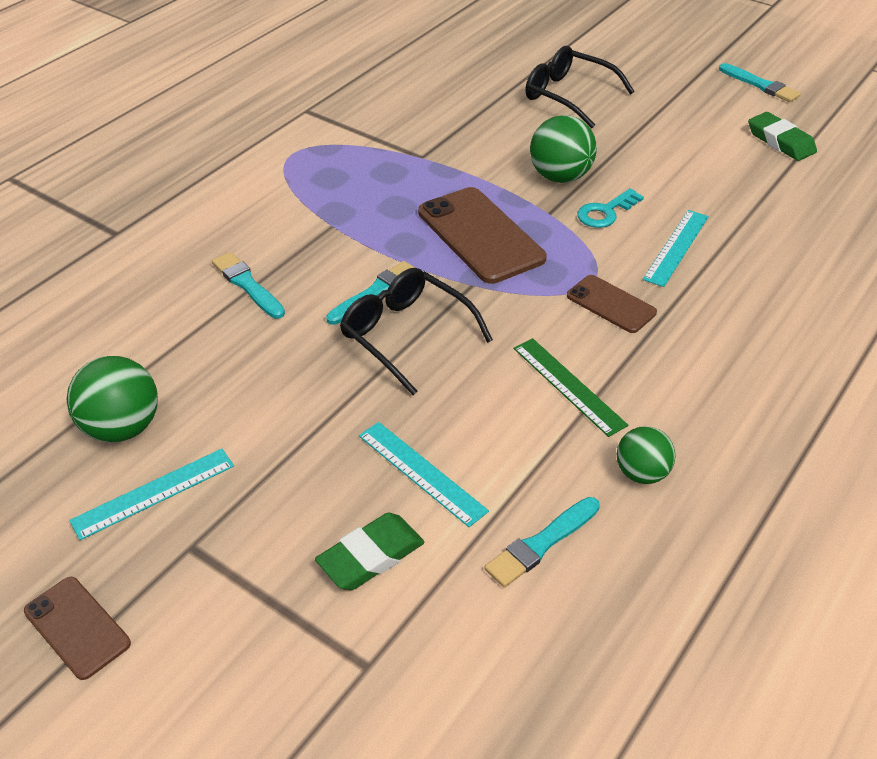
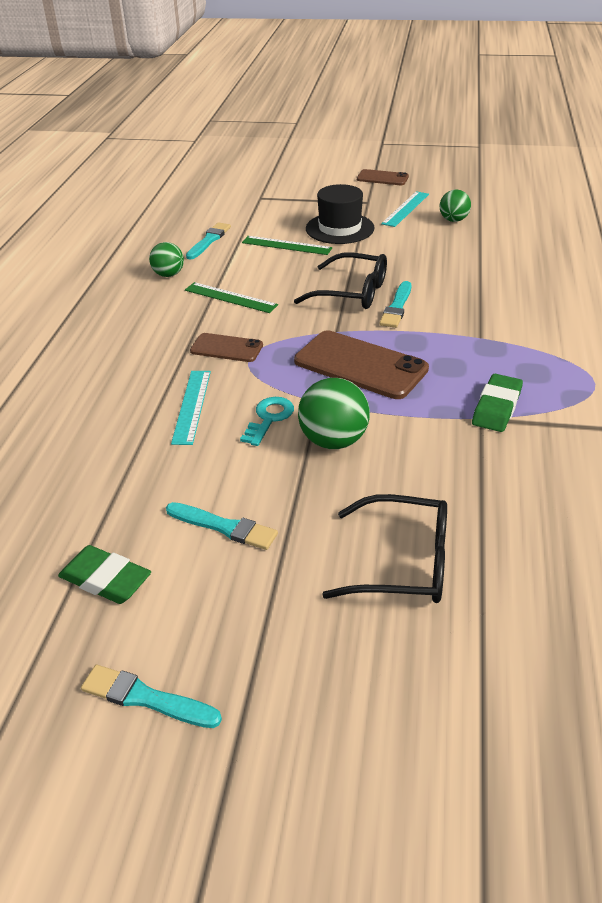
camera: 155 degrees right, 5 degrees down
green ball [67,356,158,443] -> green ball [440,190,471,222], size x0.64
turquoise brush [212,252,285,319] -> turquoise brush moved to [166,502,278,550]
green eraser [315,513,425,590] -> green eraser moved to [472,374,523,432]
turquoise ruler [359,422,489,527] -> green ruler [242,236,332,255]
none -> black hat [306,184,375,244]

